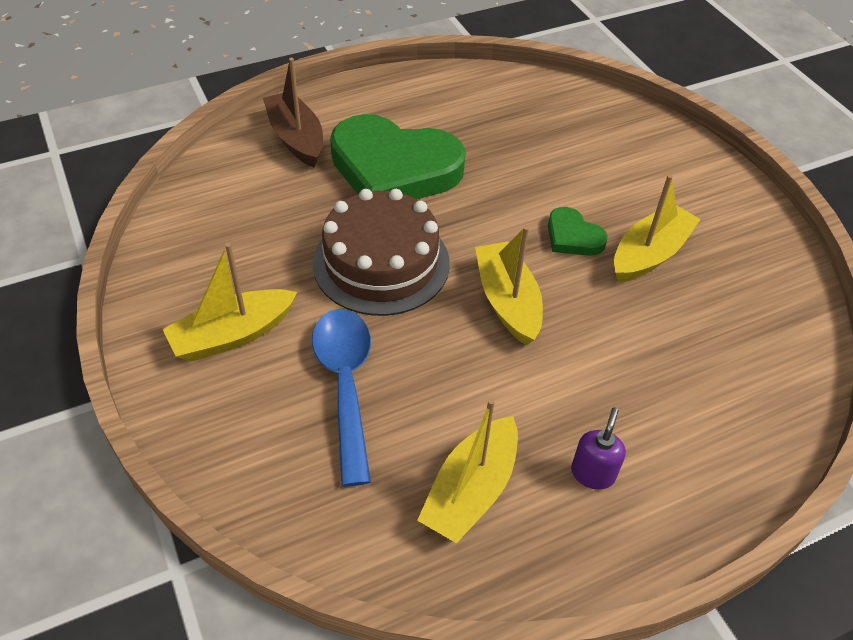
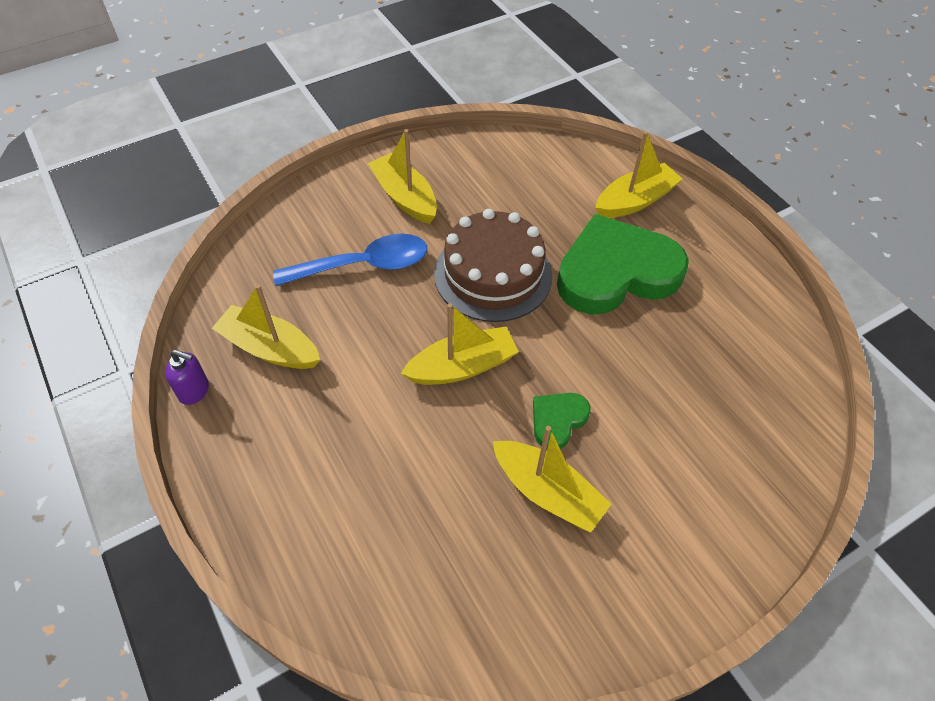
camera: 85 degrees right, 5 degrees up
brown boat [263,58,323,168] -> yellow boat [595,131,682,218]
green heart [330,114,466,199] -> green heart turned 60 degrees clockwise [557,214,689,314]
purple soap dispenser [571,407,626,490] -> purple soap dispenser moved to [165,350,209,405]

